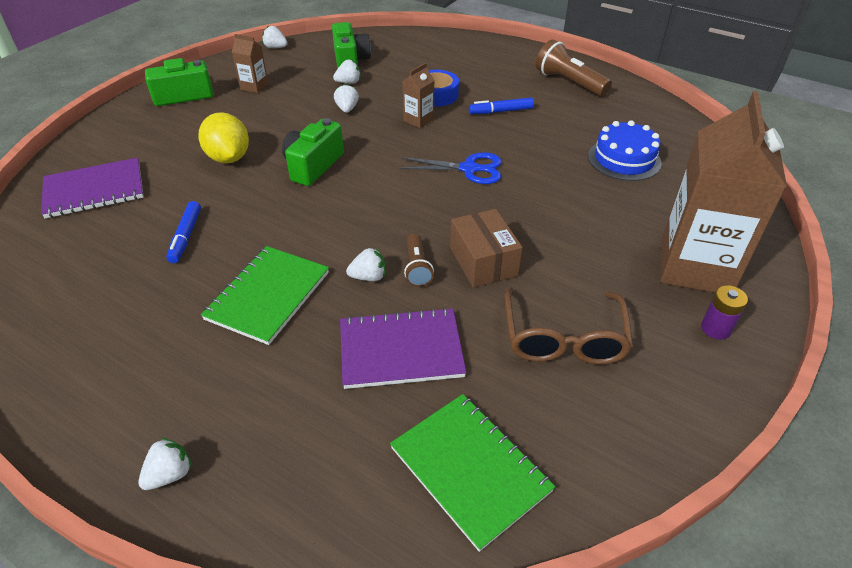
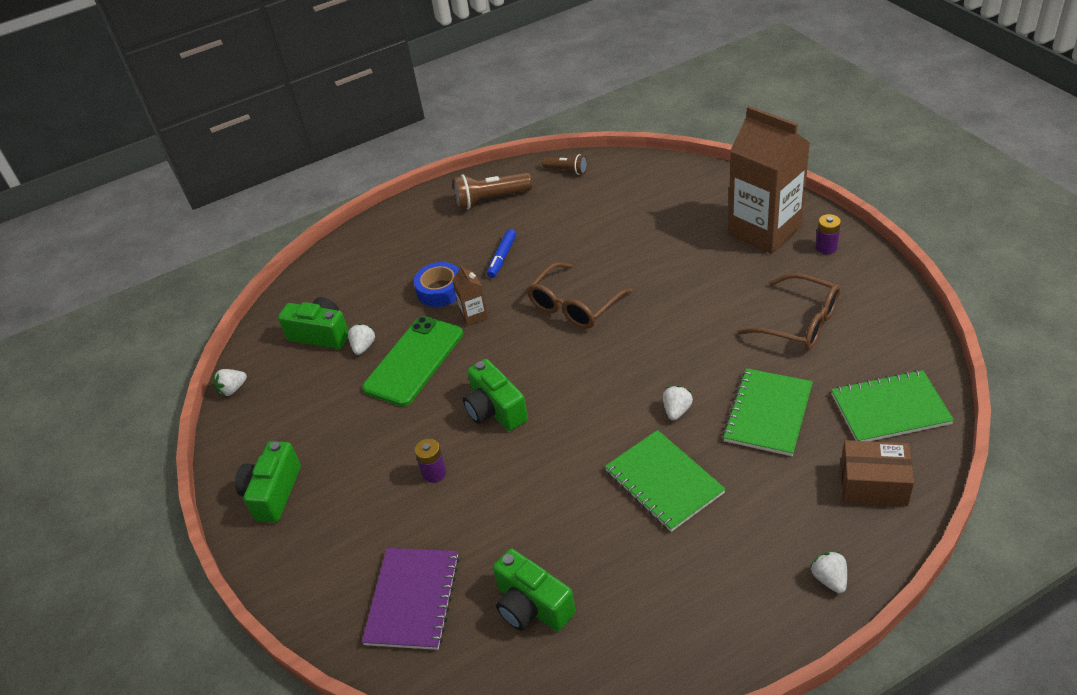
camera: 55 degrees left, 0 degrees up
blue marker [166,201,201,263] -> none
yellow lemon [198,112,249,163] -> purple battery [414,439,446,483]
brown carton [232,34,268,93] -> none
white strawberry [334,84,359,113] -> green phone [362,316,463,406]
purple notebook [340,307,466,389] -> green notebook [723,368,813,456]
blue scissors [399,152,502,184] -> brown glasses [527,262,633,329]
brown flashlight [404,234,434,287] -> brown flashlight moved to [542,154,587,175]
brown box [450,209,523,288] -> brown box moved to [841,440,914,506]
blue cake [588,120,662,181] -> none
none -> green camera [493,549,576,631]

